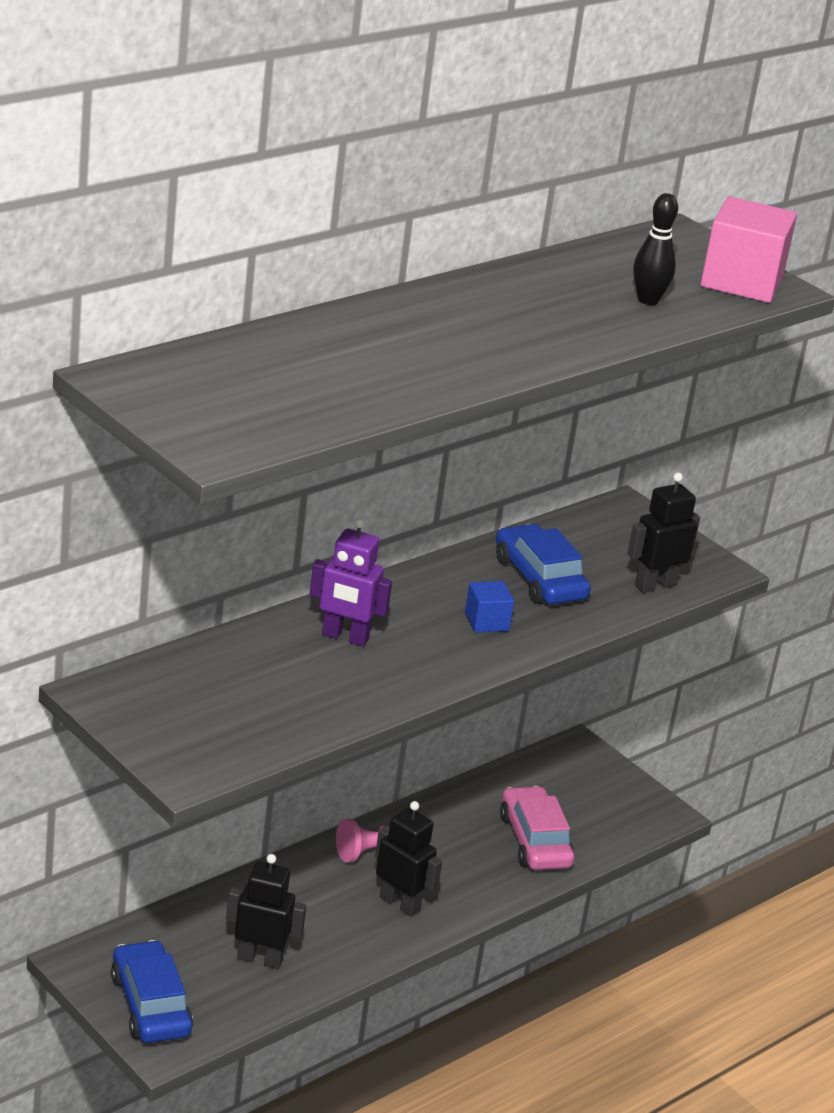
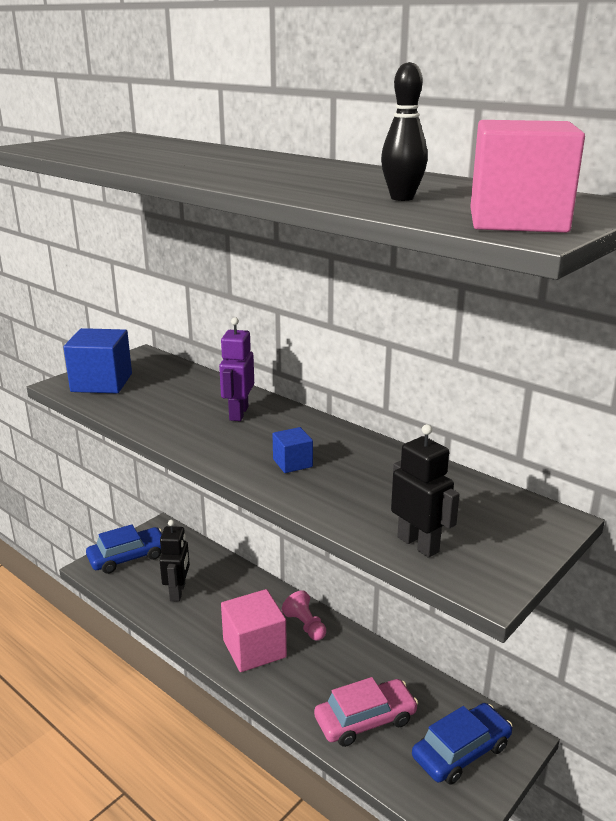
camera: 85 degrees right, 5 degrees down
black robot [375,801,442,917] -> pink cube [221,589,287,672]
blue car [496,524,591,604] -> blue car moved to [412,703,512,784]
none -> blue cube [64,328,132,393]

